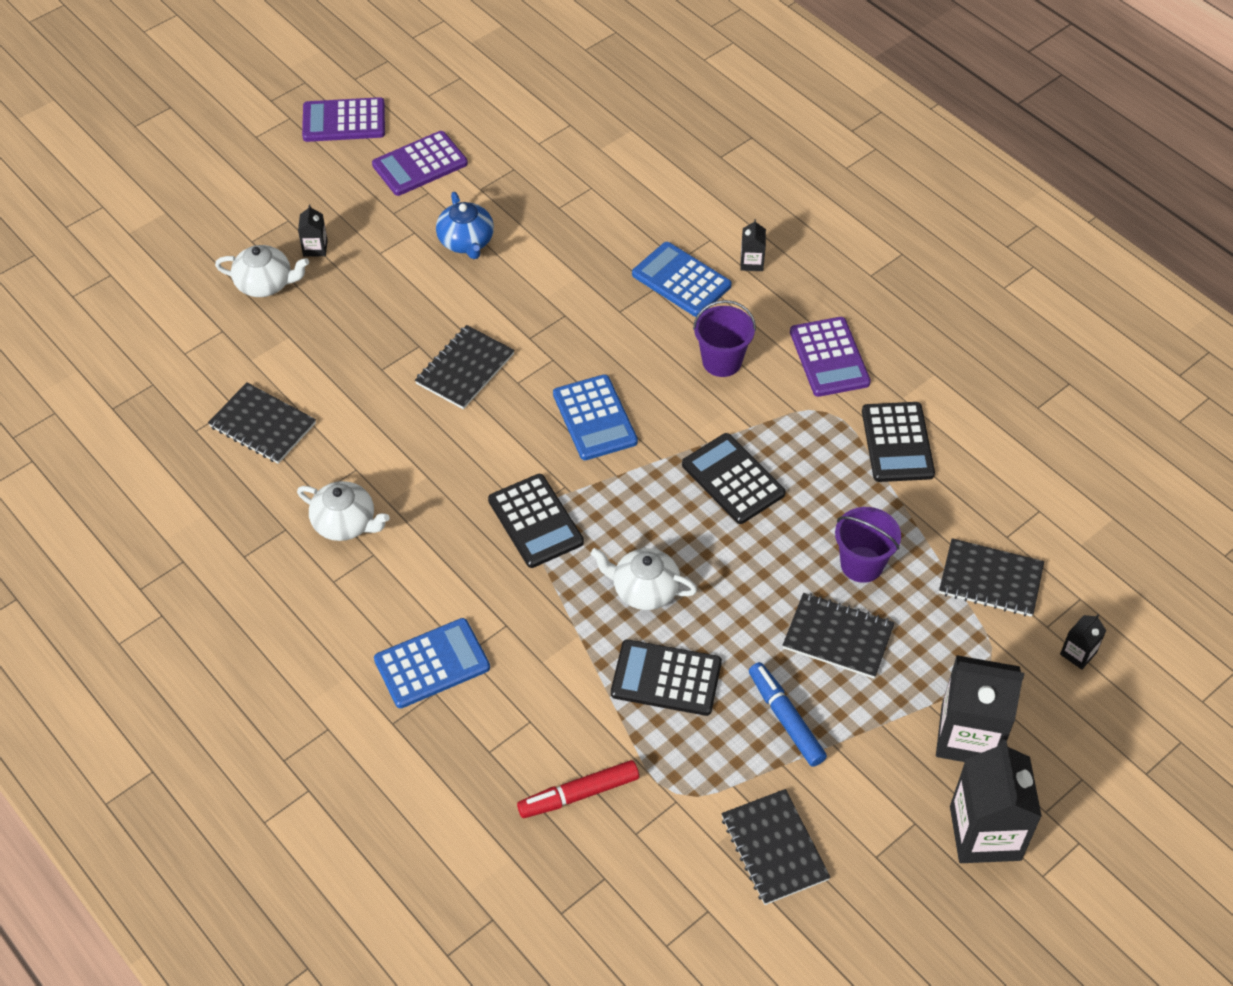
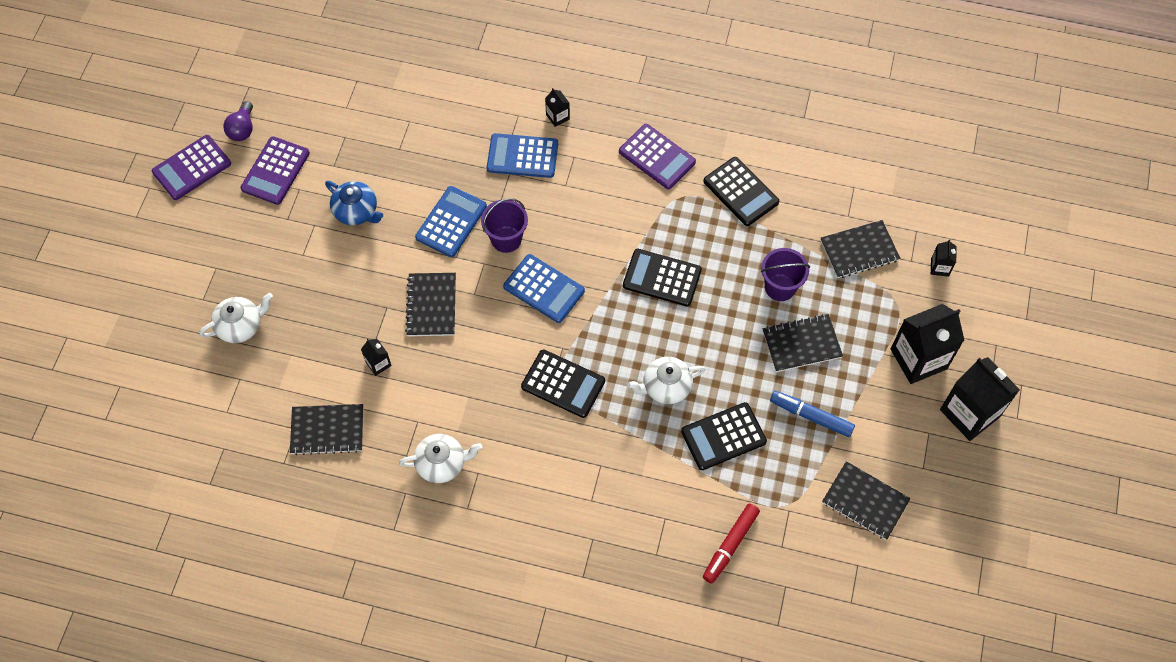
camera: 35 degrees left, 10 degrees up
black carton [298,204,328,257] -> black carton moved to [361,339,391,376]
blue calculator [374,618,490,708] -> blue calculator moved to [415,186,487,257]
purple bucket [693,300,756,377] -> purple bucket moved to [481,198,528,253]
none -> purple light bulb [223,101,253,141]

